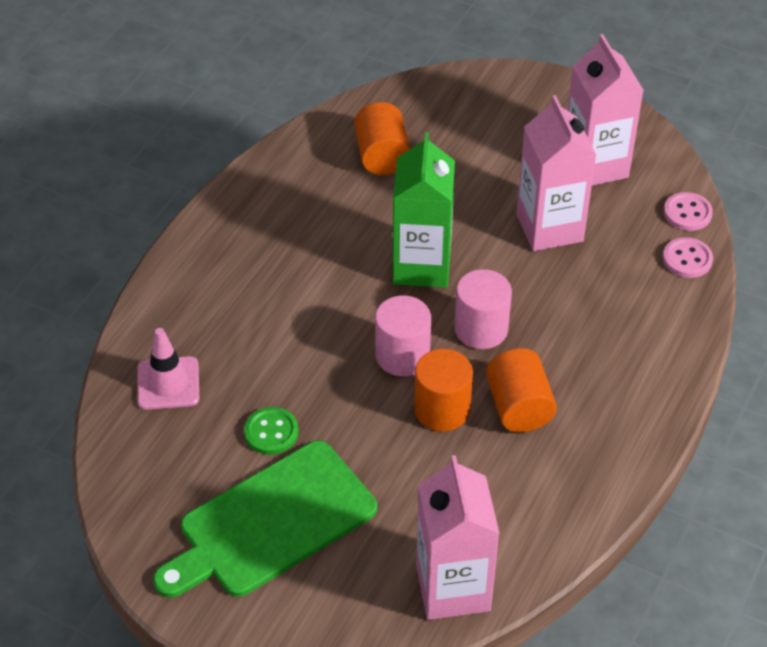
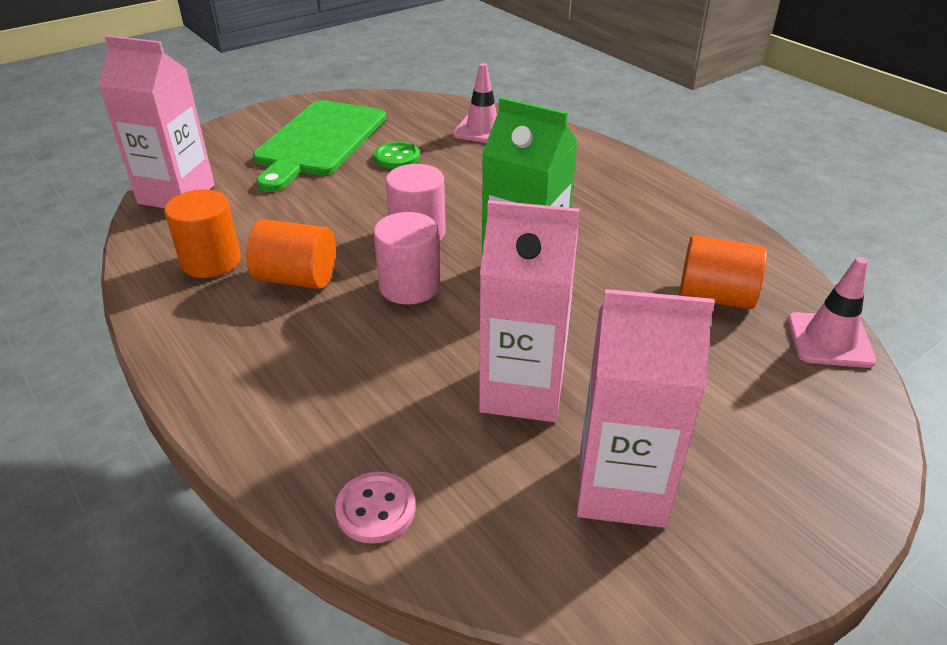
camera: 115 degrees right, 10 degrees down
green cutting board [153,440,377,598] -> green cutting board turned 150 degrees counterclockwise [253,100,386,192]
orange cylinder [414,349,473,431] -> orange cylinder moved to [164,189,241,278]
pink button [664,192,713,231] -> none
none -> pink traffic cone [787,257,876,368]

